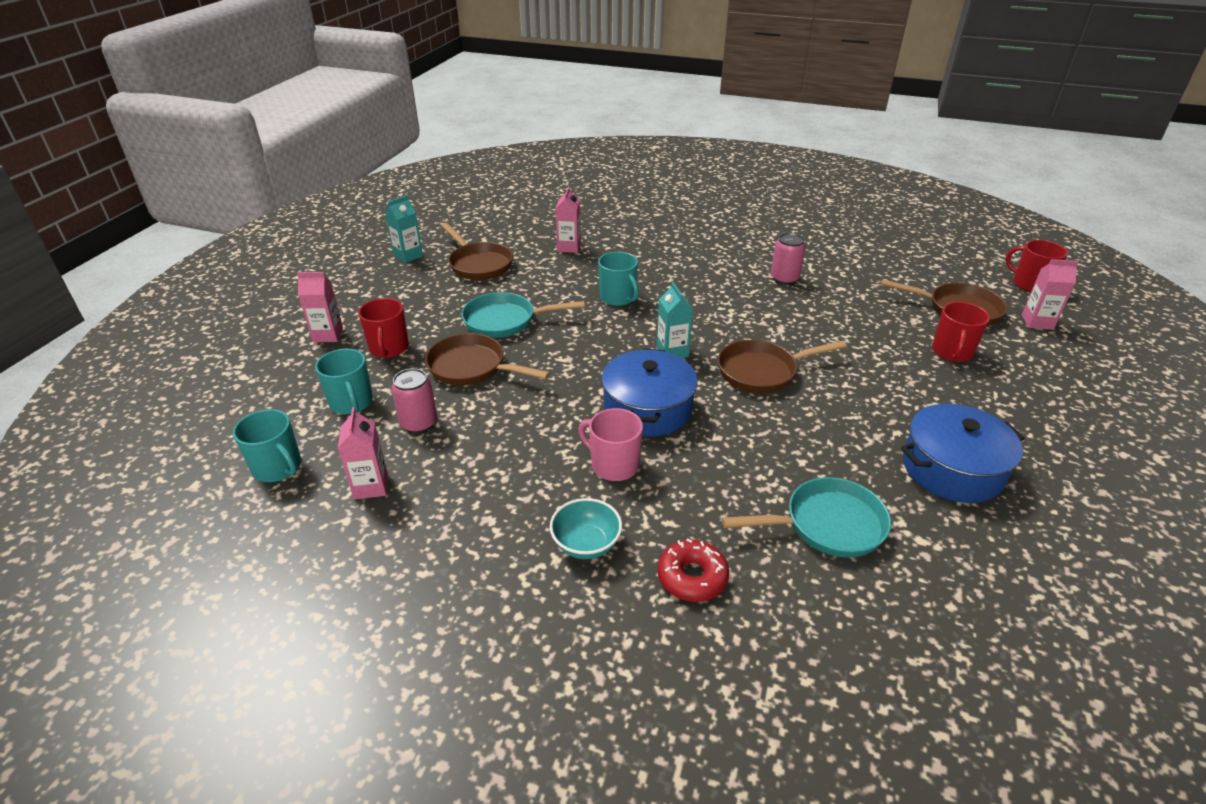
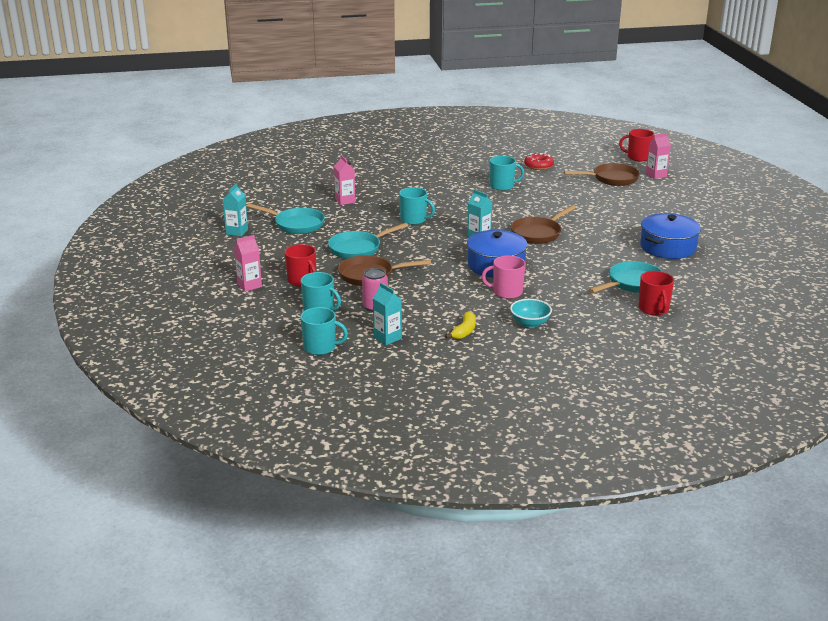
camera: 30 degrees left, 10 degrees down
pink carton [338,407,388,500] -> turquoise carton [373,283,402,345]
brown pan [441,223,513,280] -> turquoise pan [246,203,325,234]
red donut [657,538,729,602] -> red donut moved to [524,152,554,170]
pink can [771,233,806,285] -> turquoise mug [490,156,524,191]
red mug [932,302,990,362] -> red mug moved to [639,271,674,315]
none -> yellow banana [445,311,476,339]

